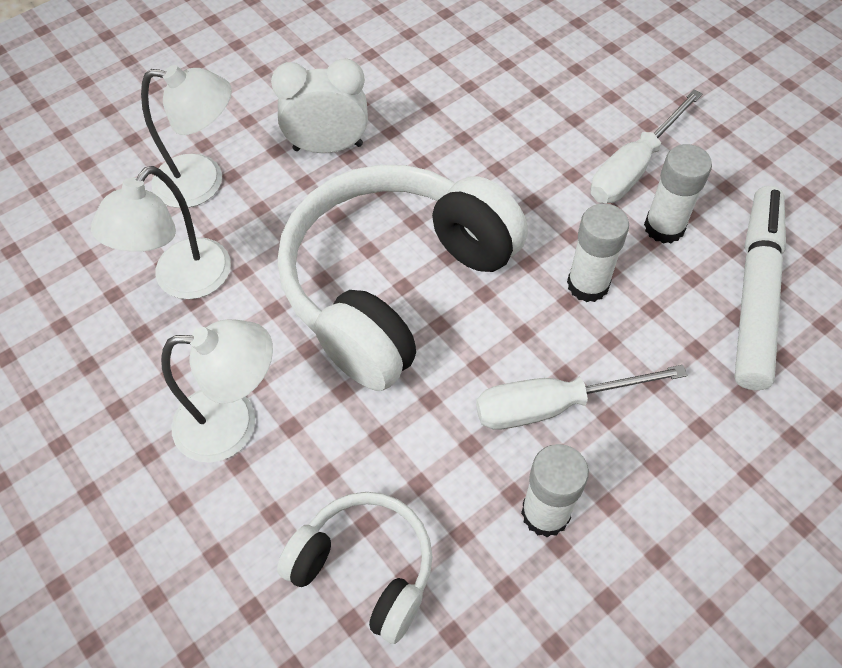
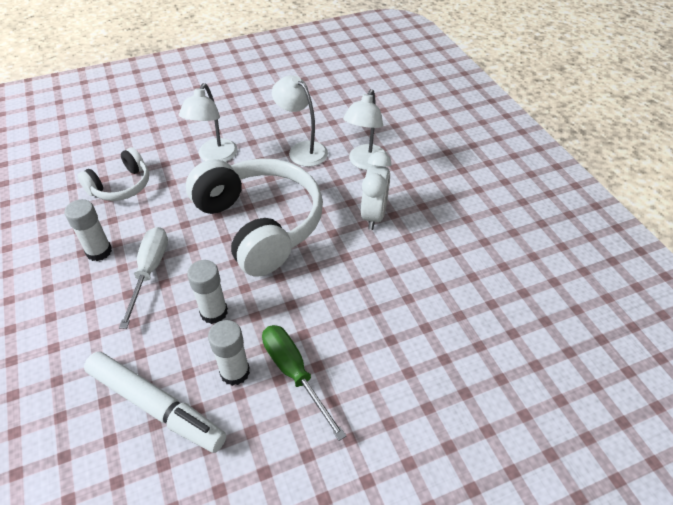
camera: 105 degrees right, 10 degrees down
white screwdriver [591,89,702,203] -> green screwdriver [262,325,346,441]

